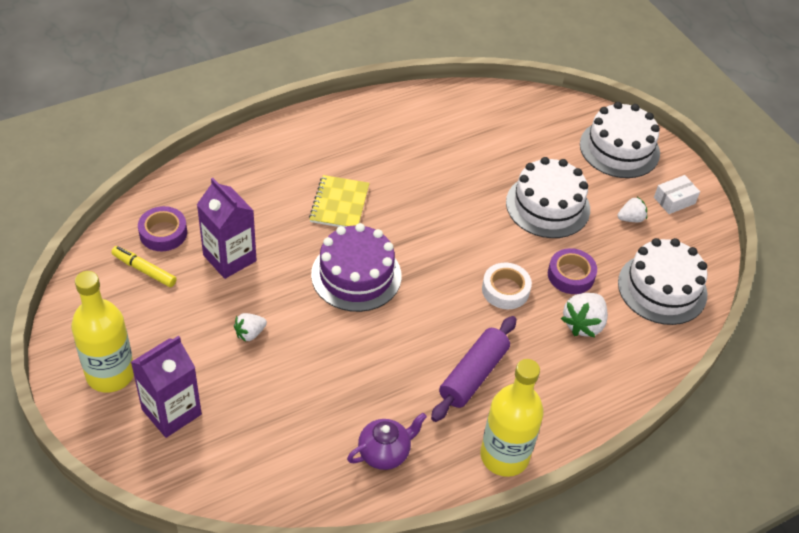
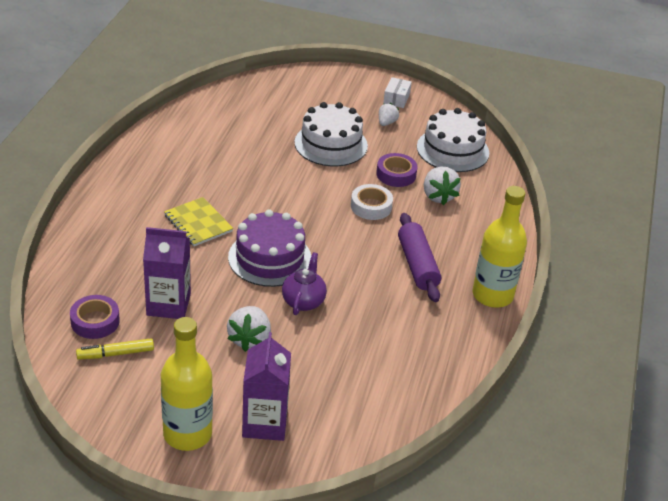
camera: 45 degrees left, 10 degrees down
white strawberry [234,313,267,342] -> white strawberry [227,306,271,352], size x1.63
purple teapot [347,413,427,470] -> purple teapot moved to [282,252,327,315]
white cake [580,102,660,178] -> none

